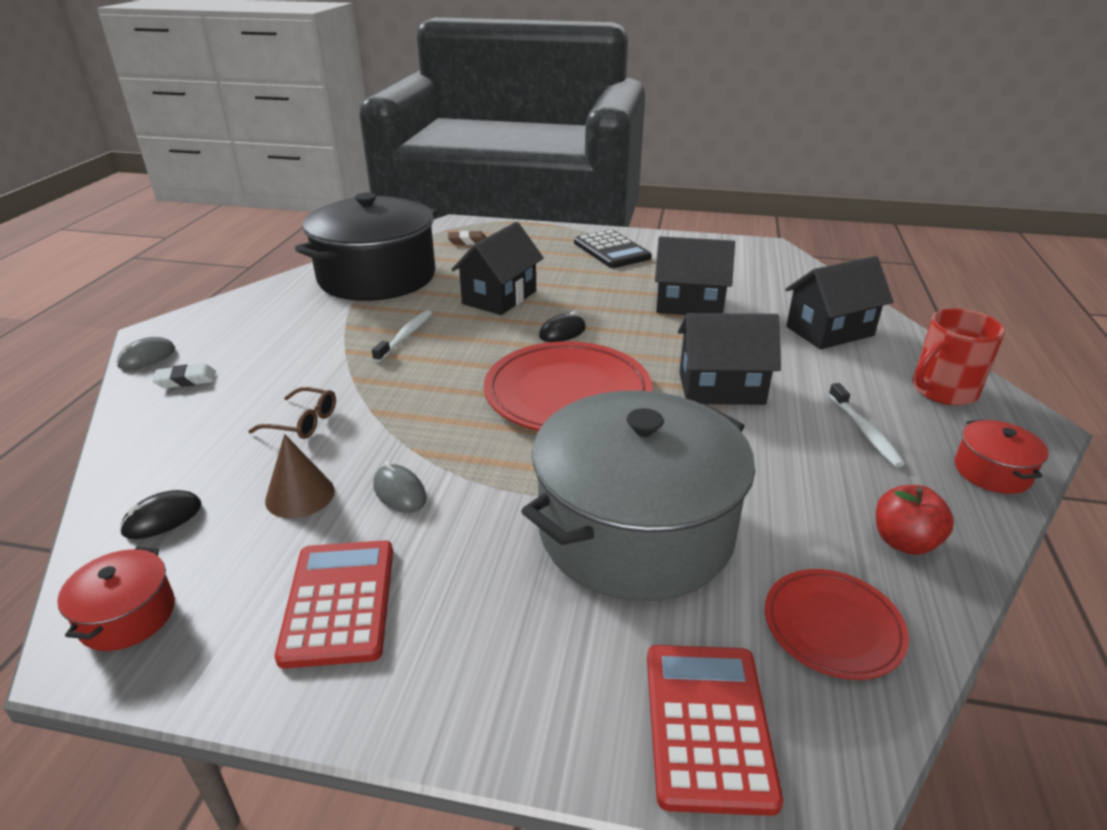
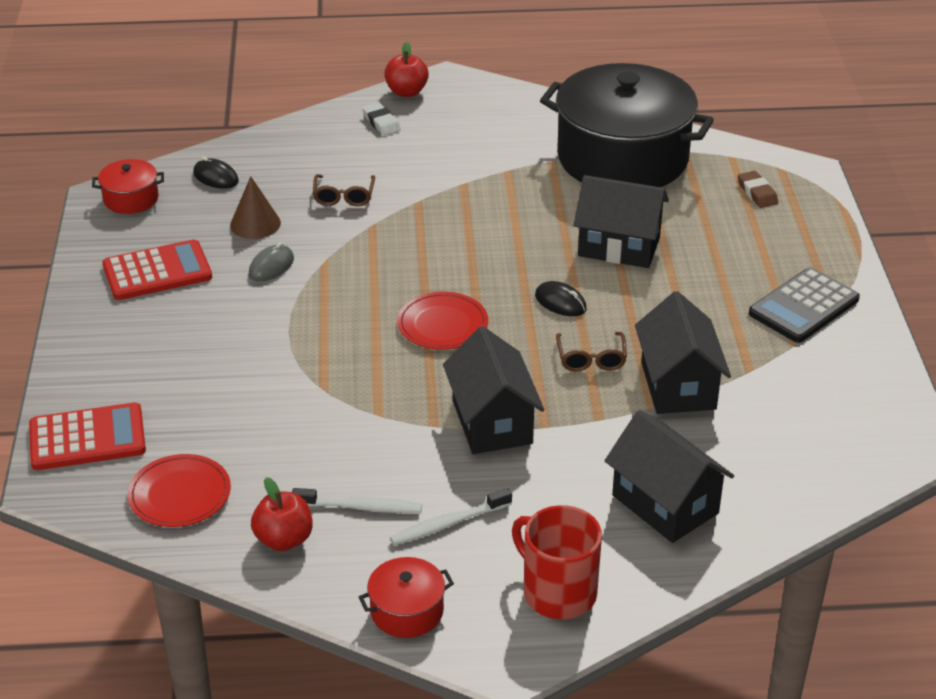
camera: 75 degrees right, 5 degrees up
grey mouse [117,337,175,370] -> red apple [384,42,429,97]
white toothbrush [372,310,432,362] -> white toothbrush moved to [292,488,422,513]
red plate [484,341,652,431] -> red plate [397,292,488,350], size x0.56
grey pot [521,390,755,602] -> none
none -> brown glasses [556,332,627,372]

